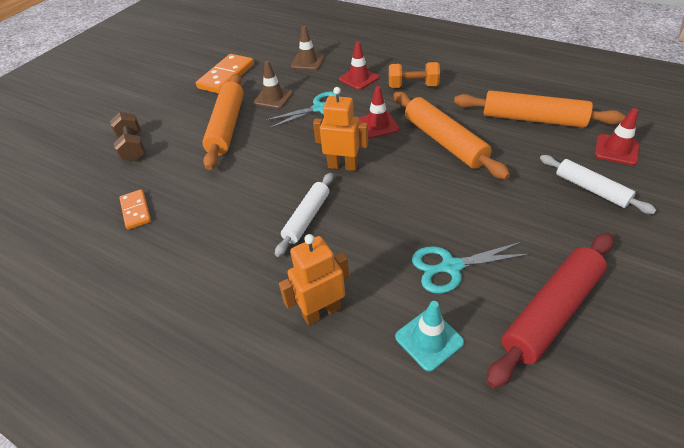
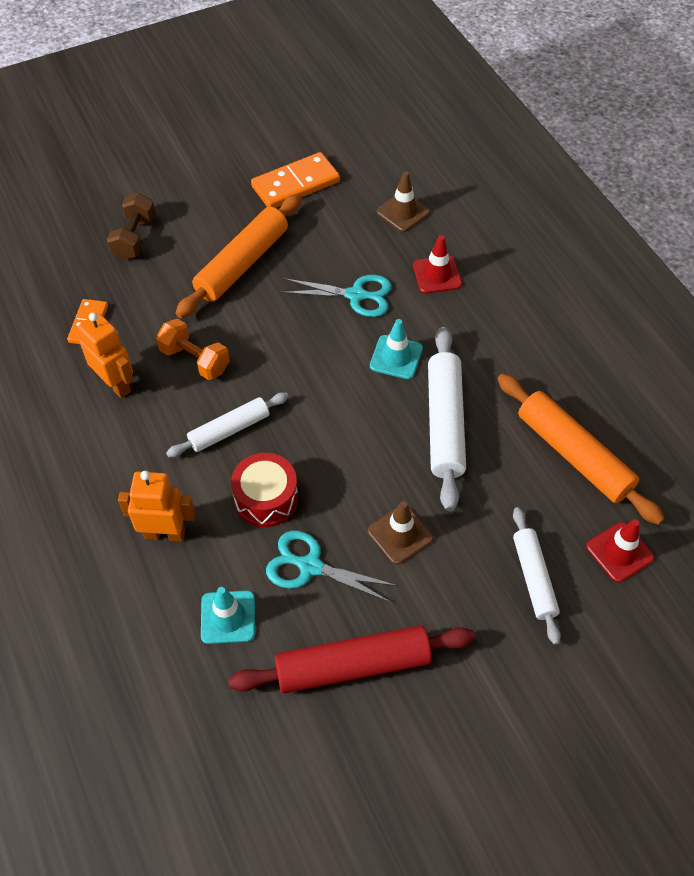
camera: 30 degrees right, 10 degrees up
brown traffic cone [254,61,293,109] -> brown traffic cone moved to [368,501,434,565]
orange robot [313,87,368,171] -> orange robot moved to [78,313,134,398]
red traffic cone [359,86,399,139] -> turquoise traffic cone [370,319,423,379]
orange dumbbell [389,62,440,88] -> orange dumbbell moved to [156,319,230,380]
orange rolling pin [393,92,510,179] -> white rolling pin [428,327,466,511]
none -> red drum [231,453,298,527]

